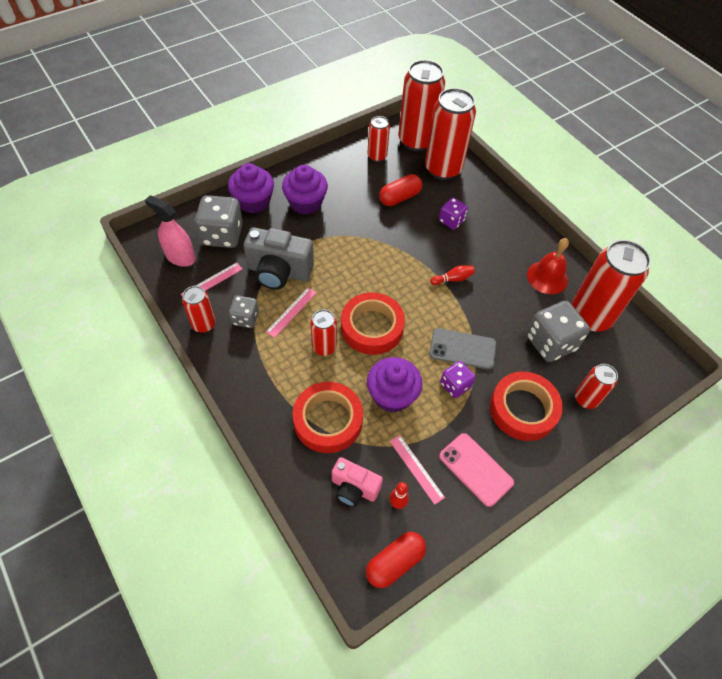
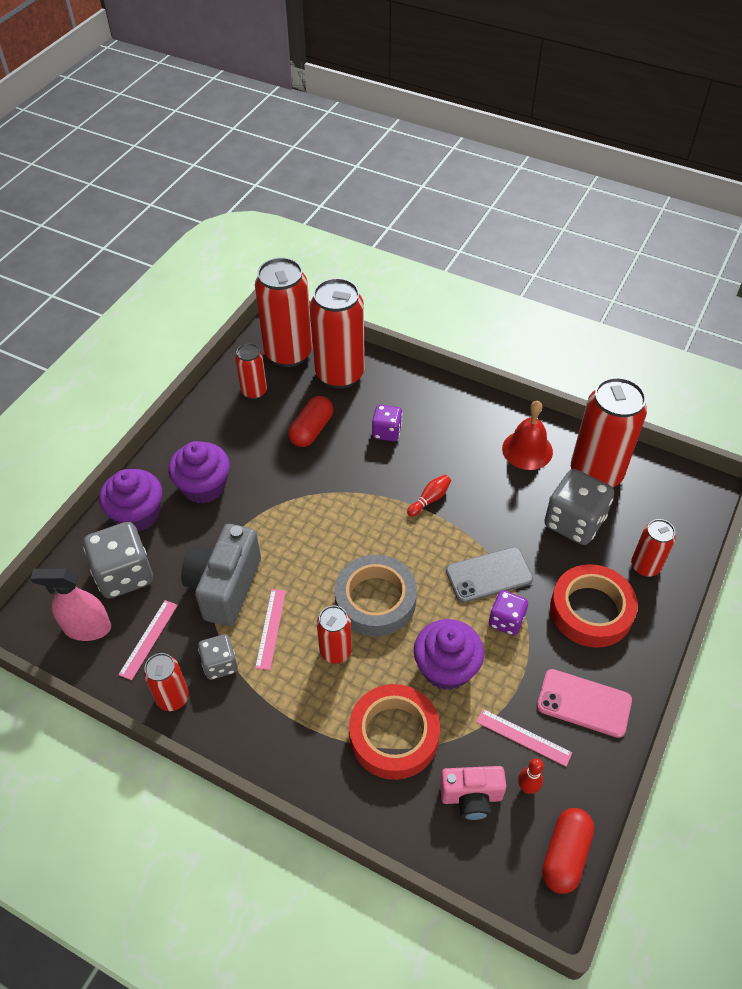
camera: 25 degrees left, 5 degrees down
grey camera [243,227,314,290] -> grey camera turned 120 degrees clockwise [181,524,261,626]
red tape [341,292,405,355] -> grey tape [334,555,417,637]

